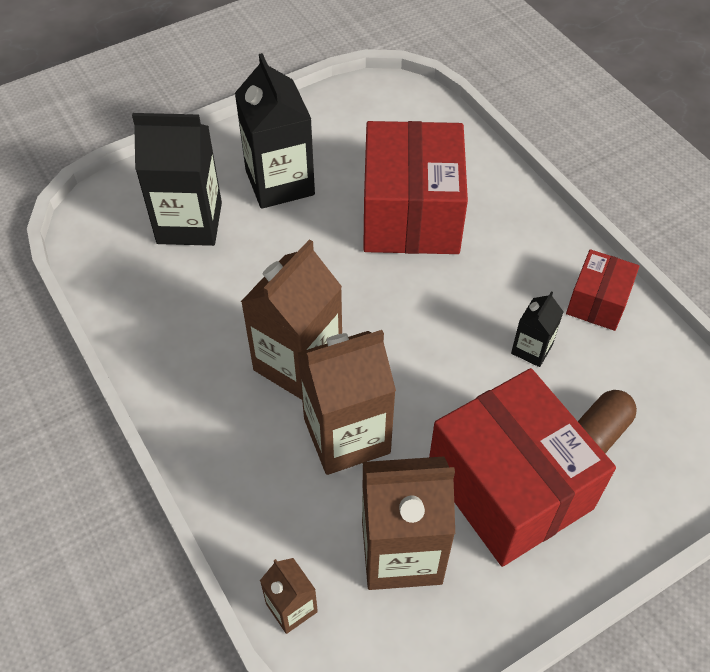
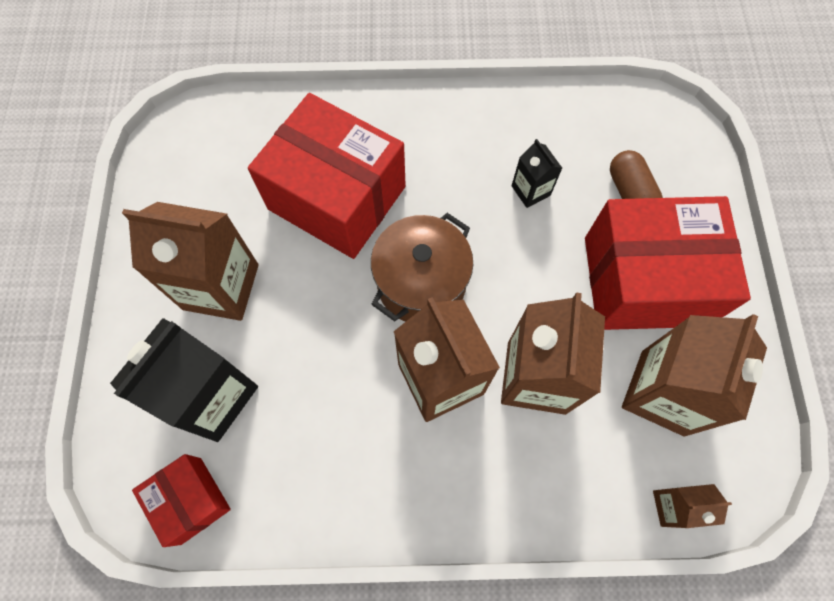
camera: 60 degrees left, 15 degrees up
black carton [235,53,315,209] -> brown carton [122,202,259,321]
red box [566,249,640,331] -> red box moved to [132,454,231,547]
none -> brown pot [371,213,473,322]

